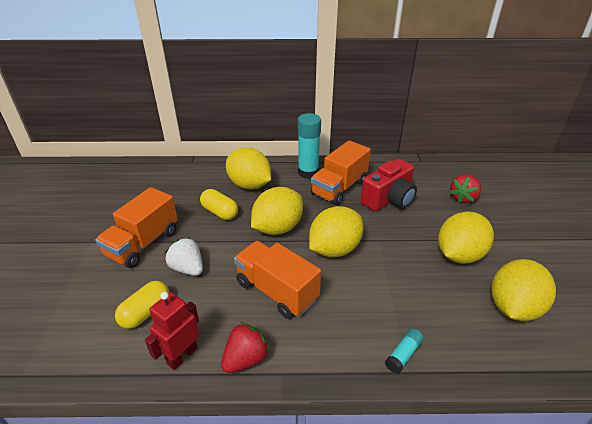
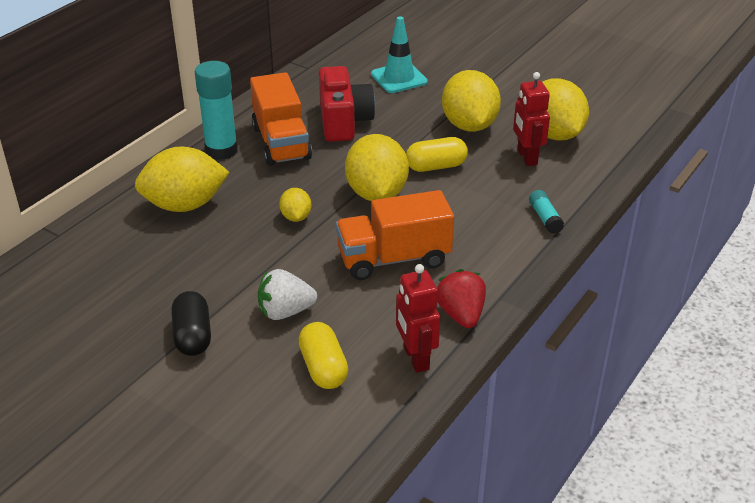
camera: 55 degrees left, 0 degrees up
orange truck [95,187,178,268] -> black capsule [171,291,211,356]
yellow capsule [200,189,238,220] -> yellow capsule moved to [406,137,468,172]
yellow lemon [251,187,303,235] -> yellow lemon [279,188,312,222], size x0.49
red strawberry [449,174,481,203] -> turquoise traffic cone [371,16,428,93]
none -> red robot [513,72,550,166]

